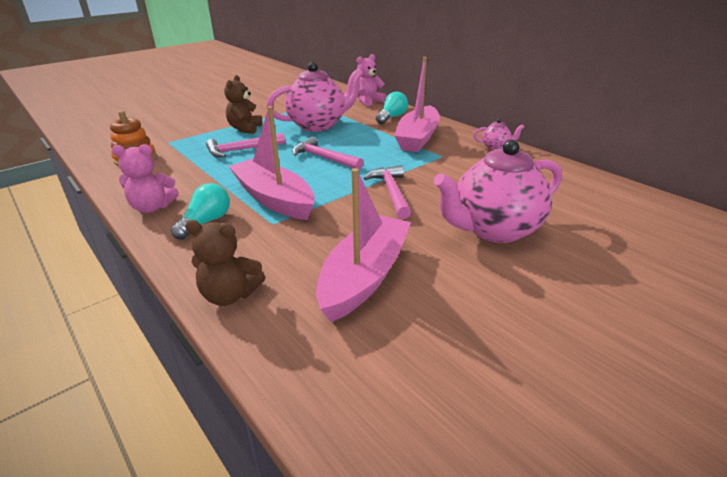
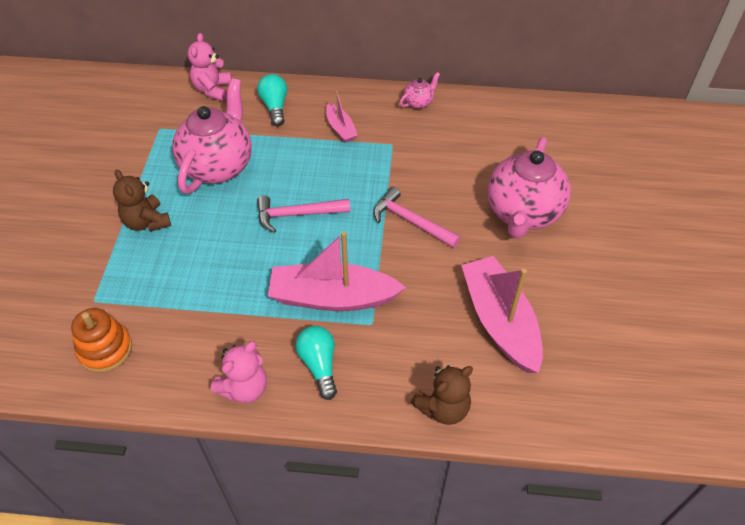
camera: 45 degrees left, 20 degrees up
pink hammer [206,133,285,157] -> none
pink boat [394,57,440,152] -> pink boat [326,91,358,143], size x0.50

